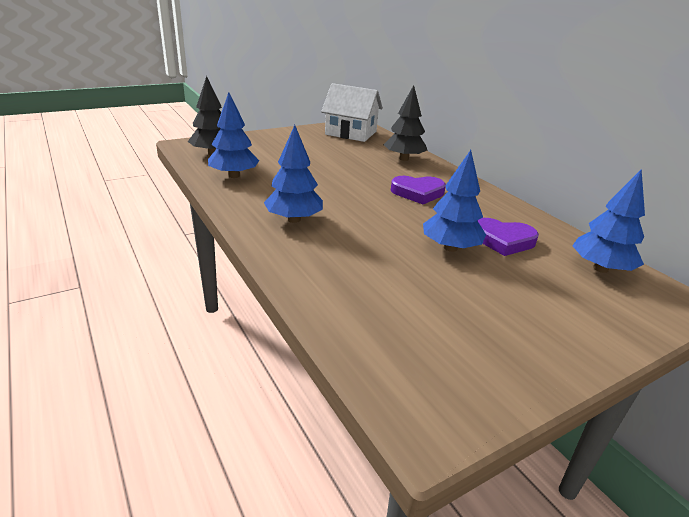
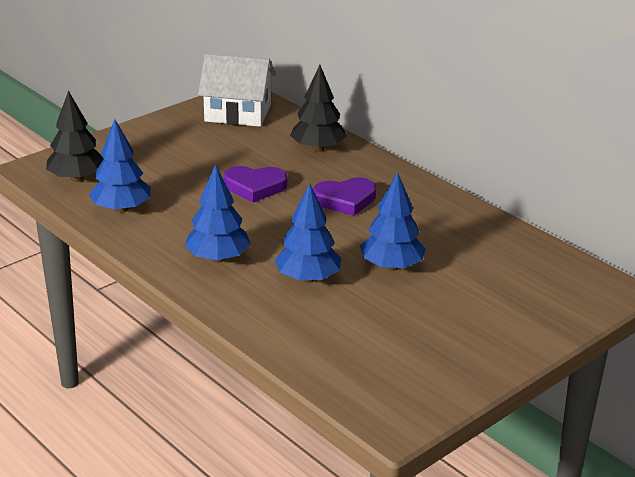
camera: 10 degrees left, 0 degrees up
purple heart [477,218,539,256] -> purple heart moved to [224,166,287,202]
blue tree [572,169,645,273] -> blue tree moved to [275,183,341,283]

